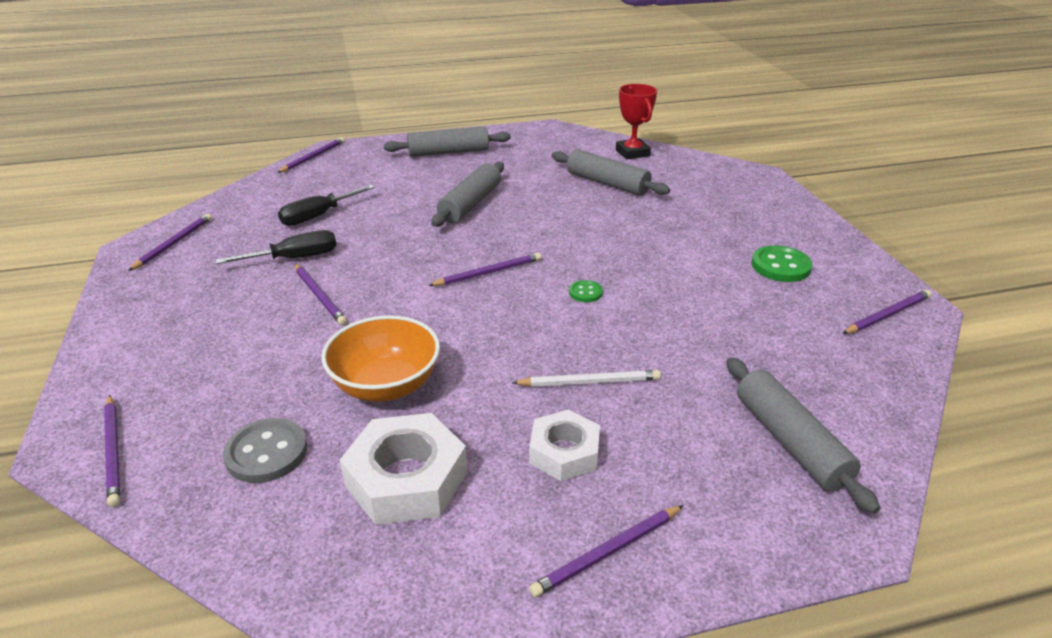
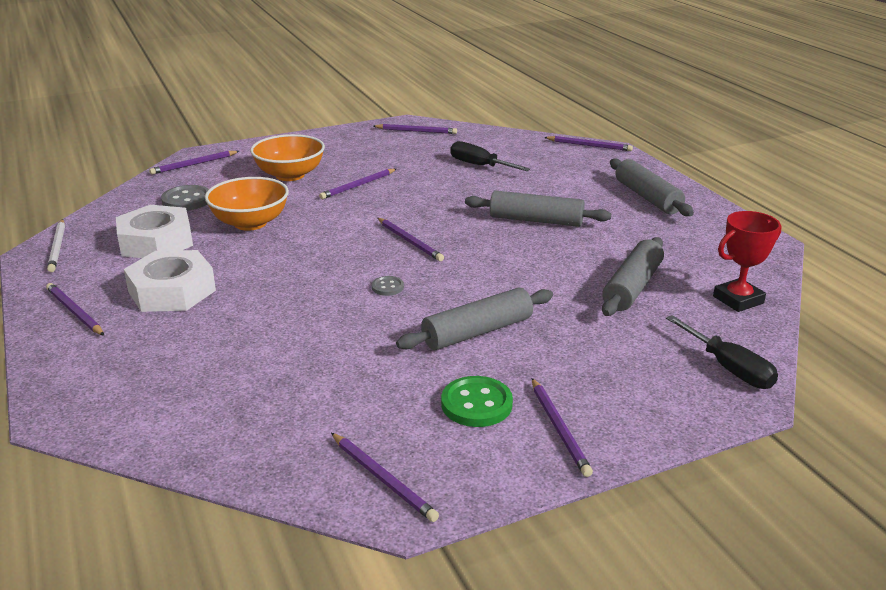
camera: 80 degrees right, 5 degrees down
black screwdriver [216,230,337,264] -> black screwdriver moved to [666,315,778,389]
white pencil [512,370,661,387] -> white pencil moved to [47,219,65,272]
white nut [529,409,600,481] -> white nut [124,250,216,312], size x1.53
green button [569,280,603,302] -> grey button [372,276,404,296]
grey rolling pin [726,358,880,514] -> grey rolling pin moved to [396,287,553,350]
none -> orange bowl [250,134,325,181]
none -> purple pencil [532,378,593,477]

